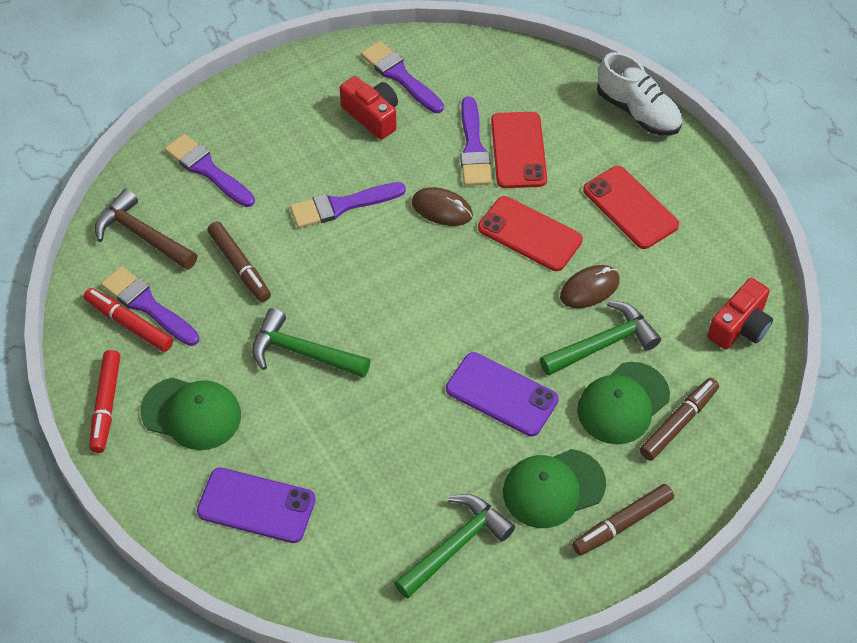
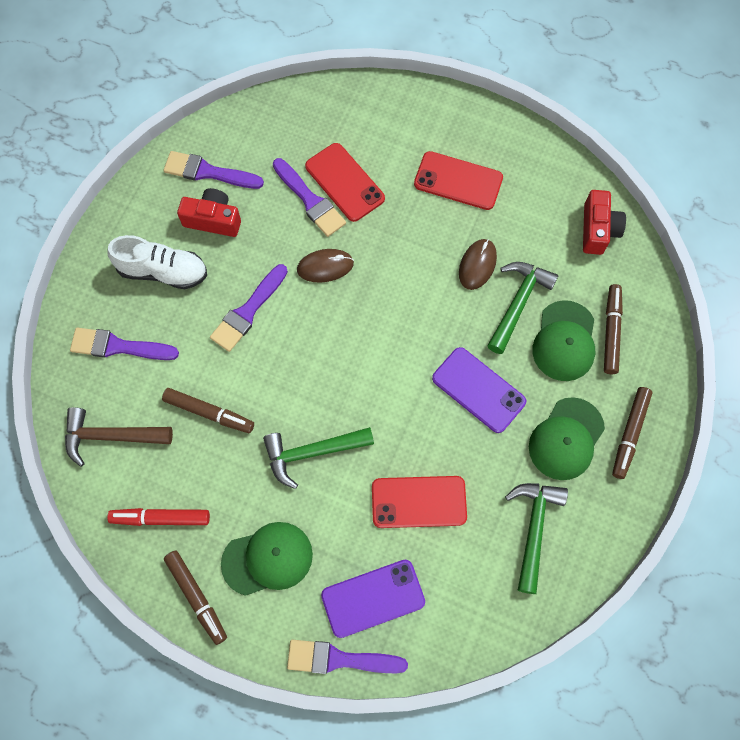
camera: 35 degrees left, 15 degrees up
red marker [90,350,120,453] -> brown marker [164,550,227,645]
purple brush [101,266,199,346] -> purple brush moved to [287,640,408,674]
purple phone [446,352,559,436] -> purple phone turned 45 degrees clockwise [432,347,526,433]
red phone [478,196,583,271] -> red phone moved to [372,476,467,528]
white shoe [597,52,682,135] -> white shoe moved to [108,235,207,289]

